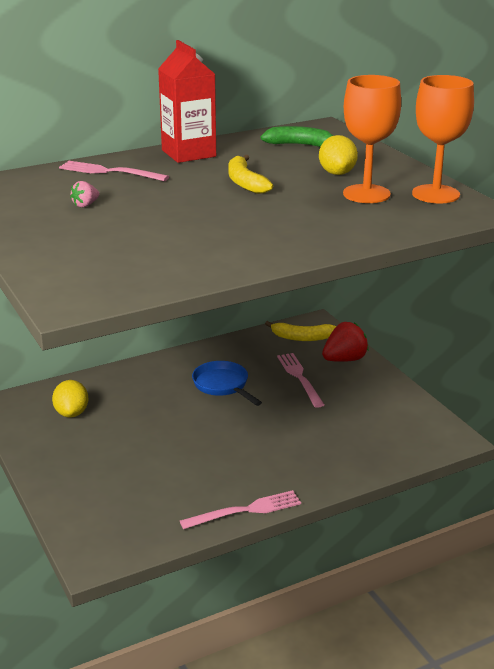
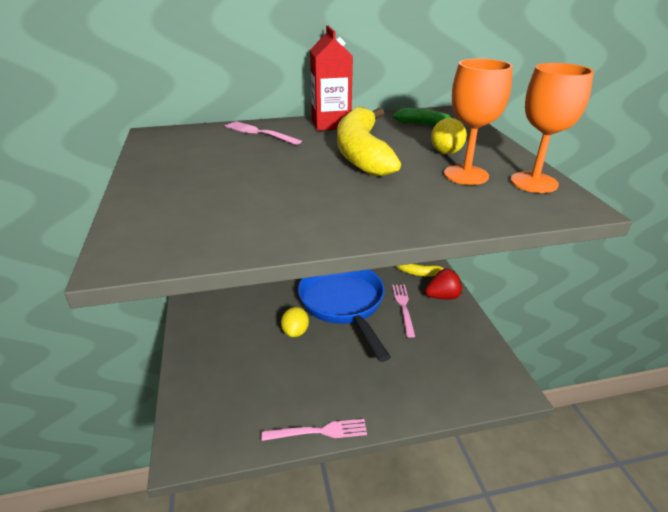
camera: 15 degrees right, 5 degrees up
yellow lemon [52,380,89,418] -> yellow lemon moved to [281,307,309,337]
pink strawberry [70,181,99,207] -> none
blue pan [192,361,262,406] -> blue pan [298,270,391,362], size x2.04
yellow banana [228,155,273,194] -> yellow banana [337,107,401,176], size x1.96

